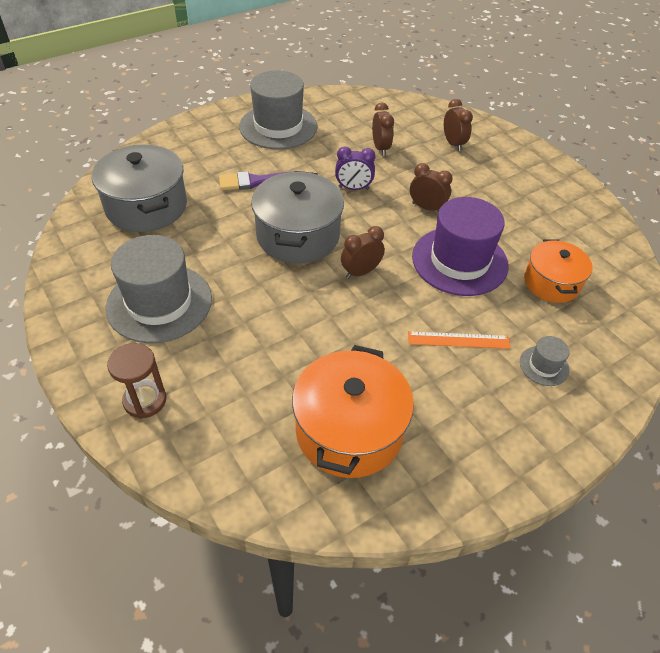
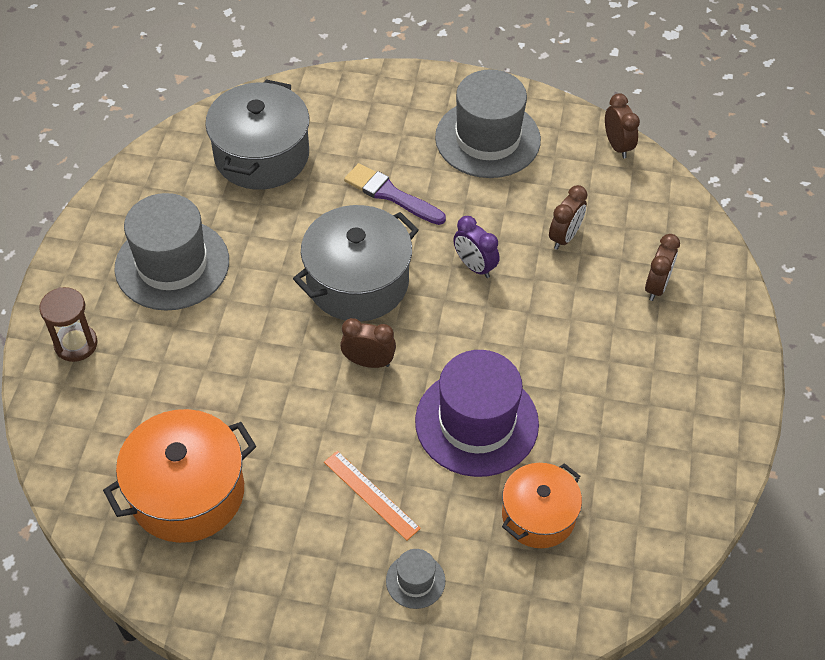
camera: 45 degrees right, 5 degrees up
brown clock [410,163,453,212] -> brown clock moved to [605,93,640,159]

